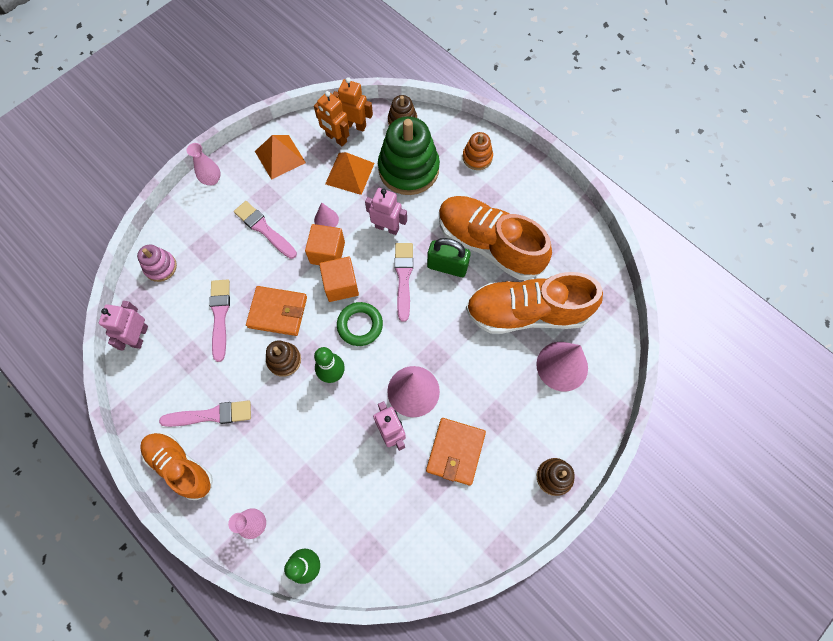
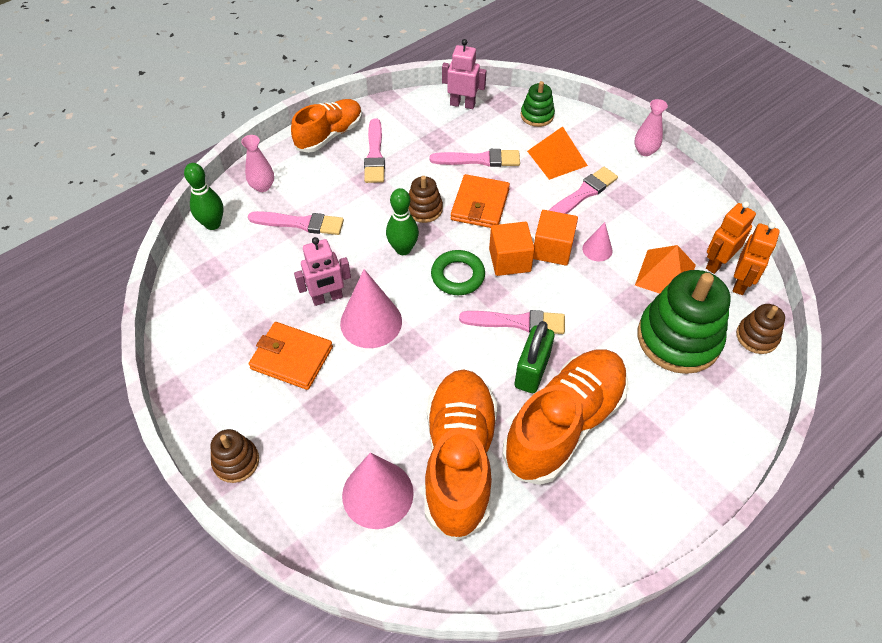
camera: 95 degrees right, 15 degrees down
pink stacking toy [137,245,177,282] -> green stacking toy [521,81,555,127]
orange pyramid [255,135,306,180] -> orange pyramid moved to [527,126,588,180]
pink robot [365,188,407,235] -> none
orange stacking toy [463,132,493,170] -> none
none -> pink brush [248,211,344,235]

